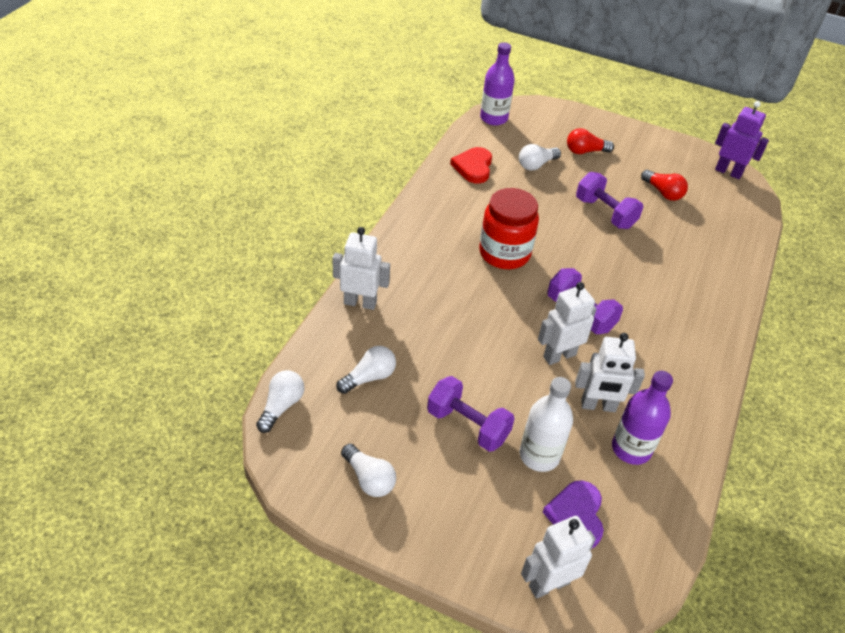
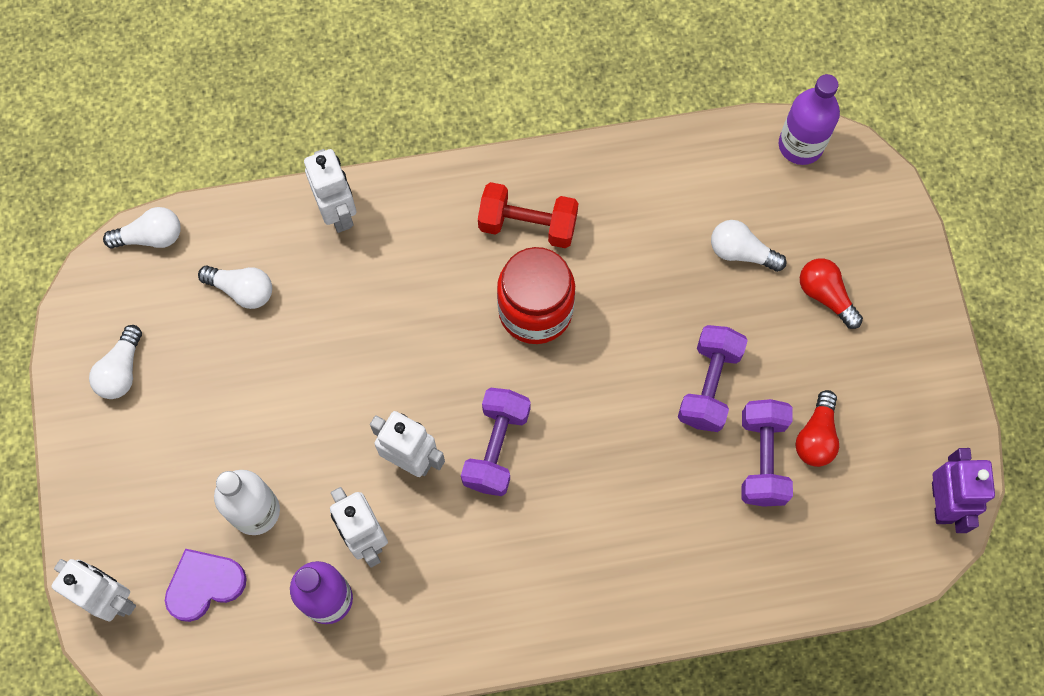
camera: 60 degrees right, 25 degrees up
purple dumbbell [427,376,514,452] -> purple dumbbell moved to [742,399,793,507]
red heart [450,147,492,184] -> none
none -> red dumbbell [478,182,578,248]

